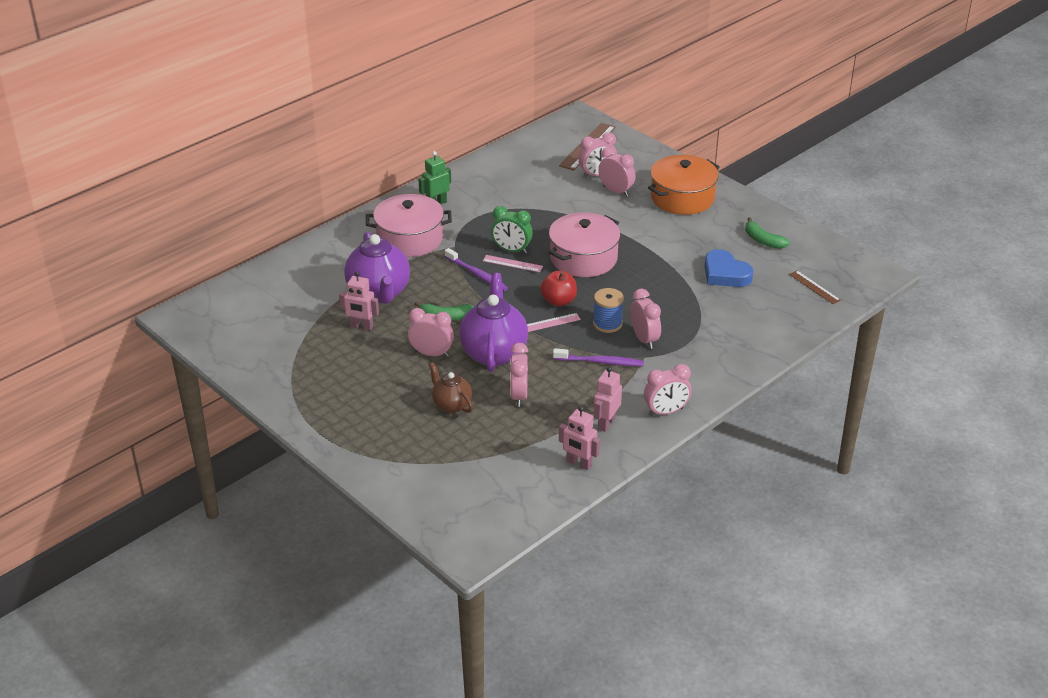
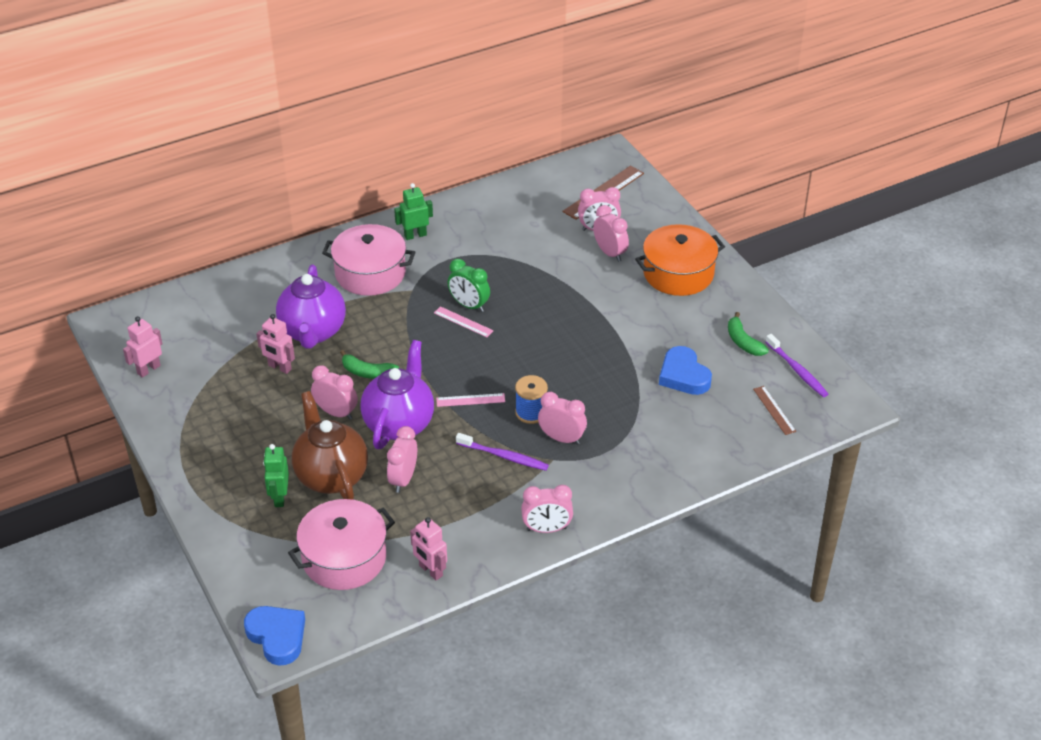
camera: 15 degrees right, 5 degrees up
brown teapot [429,362,473,413] -> brown teapot [292,391,368,500], size x1.78
purple toothbrush [445,248,508,291] -> purple toothbrush moved to [766,334,828,397]
red apple [540,271,577,306] -> none
pink pot [549,212,620,277] -> pink pot moved to [288,499,395,590]
pink robot [593,367,622,432] -> pink robot moved to [123,316,163,378]
pink clock [631,289,661,349] -> pink clock turned 60 degrees counterclockwise [538,392,587,445]
none -> blue heart [244,606,305,666]
none -> green robot [263,444,289,507]

